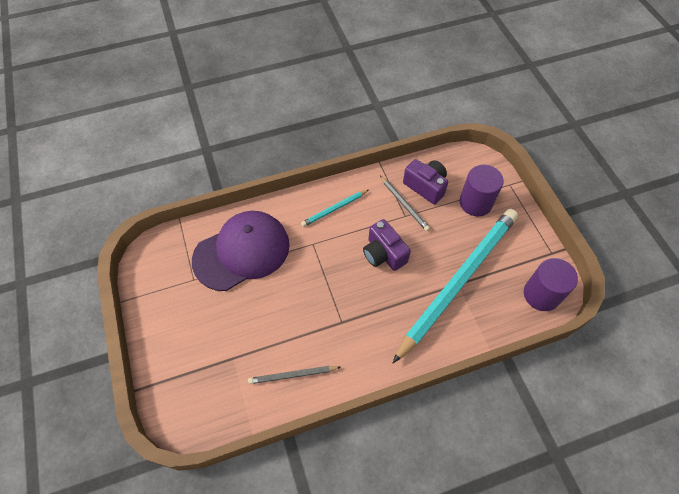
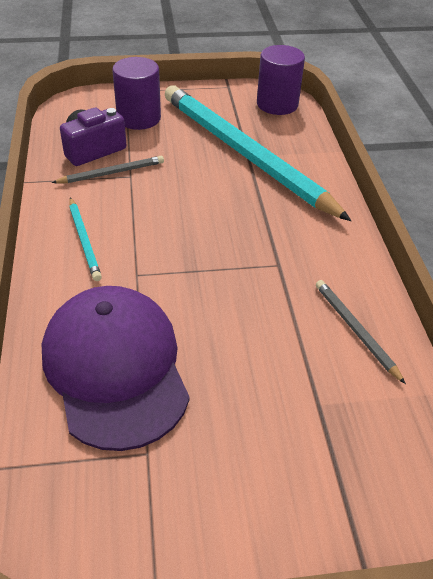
camera: 80 degrees left, 15 degrees down
grey pencil [248,366,341,384] -> grey pencil turned 150 degrees clockwise [316,280,406,384]
purple camera [363,219,411,271] -> none

